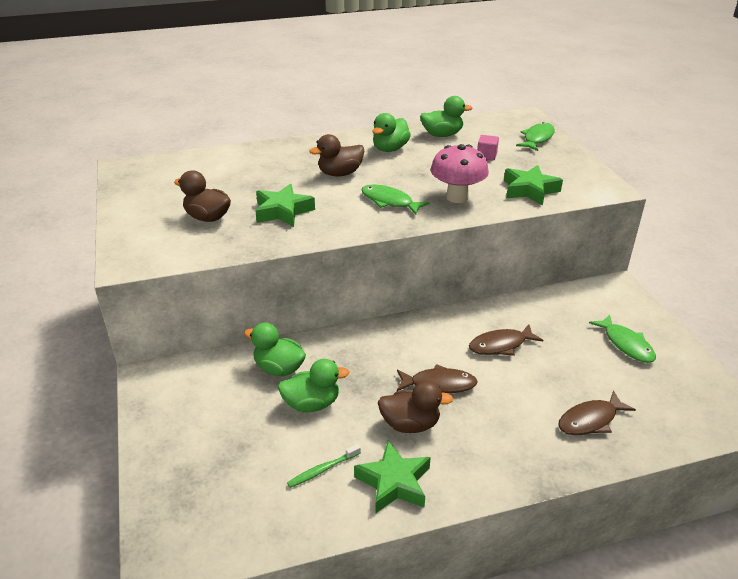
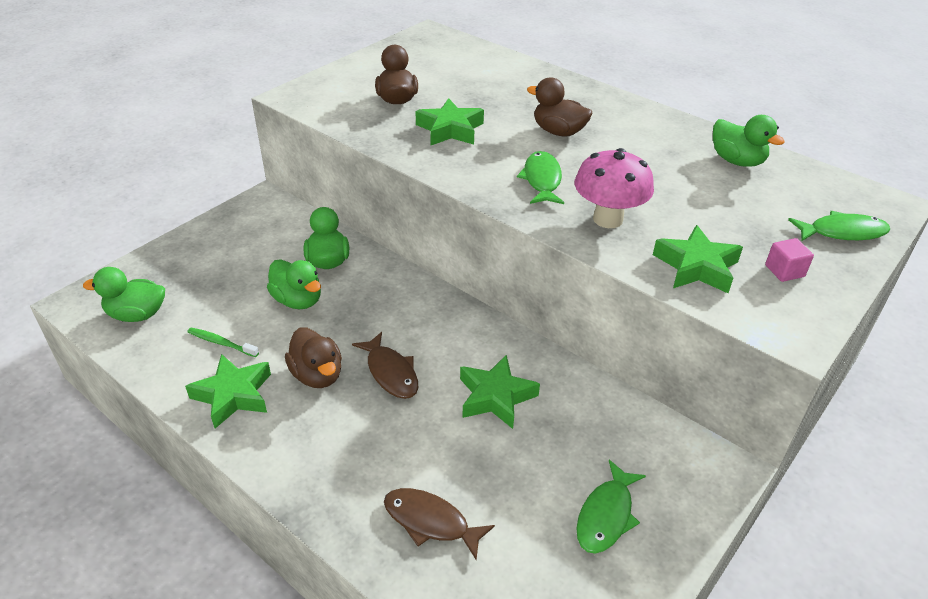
camera: 55 degrees right, 5 degrees up
green duck [372,113,411,152] -> green duck moved to [83,267,165,322]
brown fish [469,324,543,356] -> green star [460,354,540,429]
pink cube [477,135,499,160] -> pink cube moved to [765,238,814,282]

